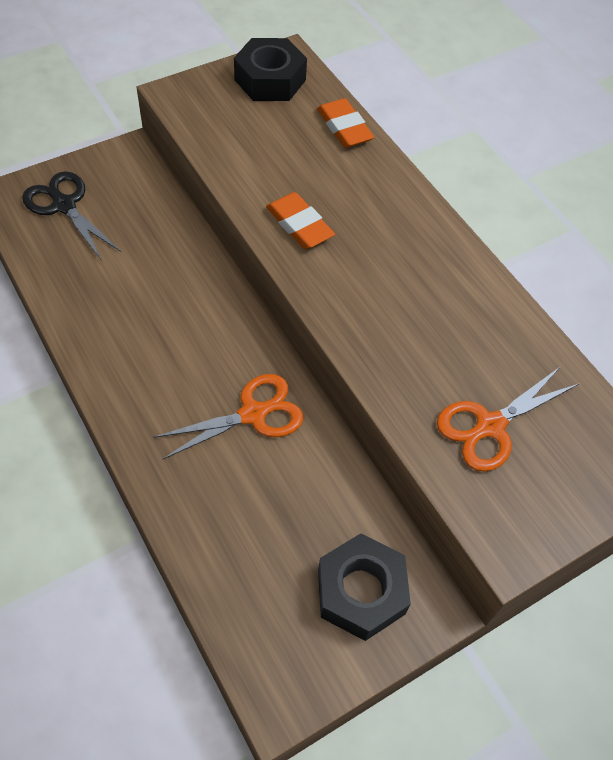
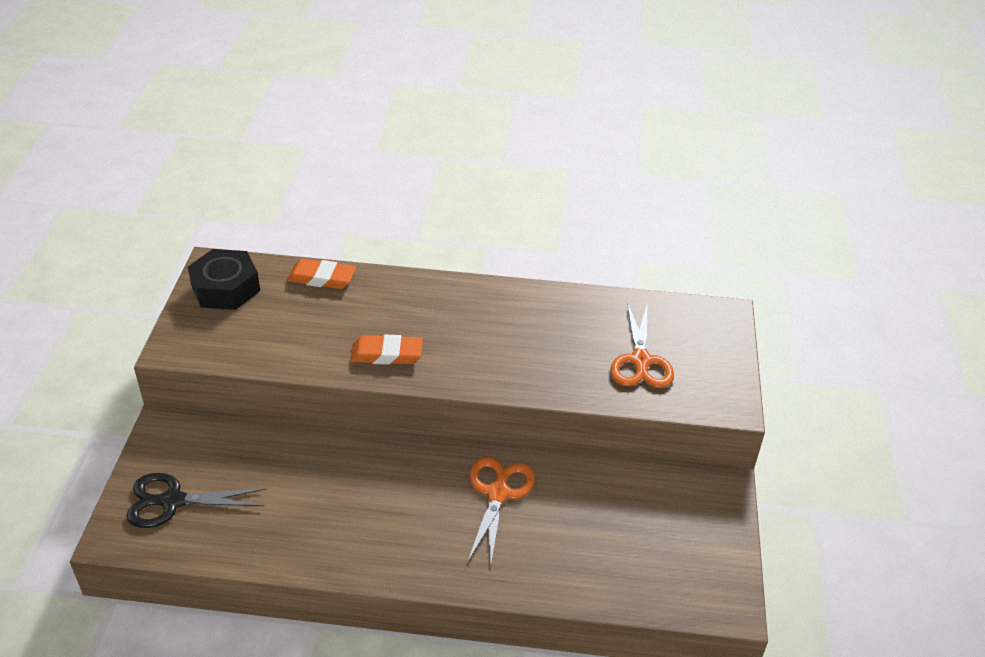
camera: 50 degrees left, 15 degrees down
black nut [318,533,411,641] -> none

